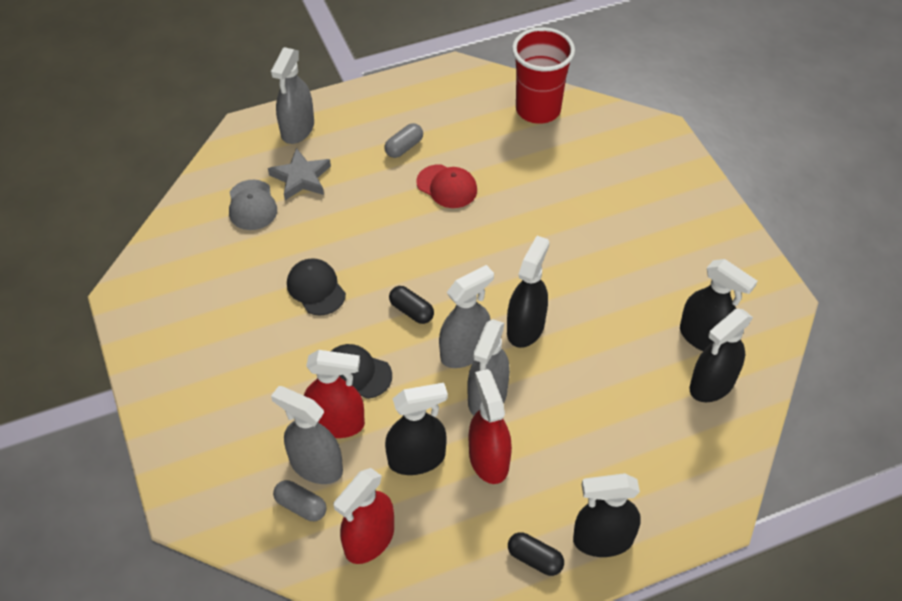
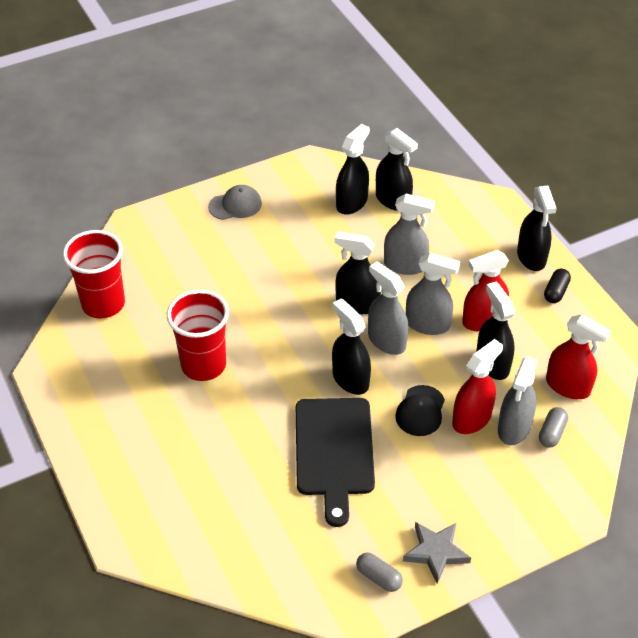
camera: 95 degrees left, 5 degrees down
grey cap [229,180,277,230] -> grey cap moved to [208,185,262,220]
grey star [268,148,331,200] -> grey star moved to [403,522,471,584]
grey spray bottle [271,47,314,144] -> grey spray bottle moved to [384,194,435,275]
black cap [287,258,346,316] -> black cutting board [296,398,375,527]
red spray bottle [303,350,365,438] -> red spray bottle turned 45 degrees clockwise [452,339,503,434]
grey capsule [385,123,423,158] -> grey capsule moved to [356,552,403,592]
black capsule [389,286,434,324] -> black spray bottle [332,298,371,395]
red cap [416,164,477,208] -> red cup [167,290,229,381]

